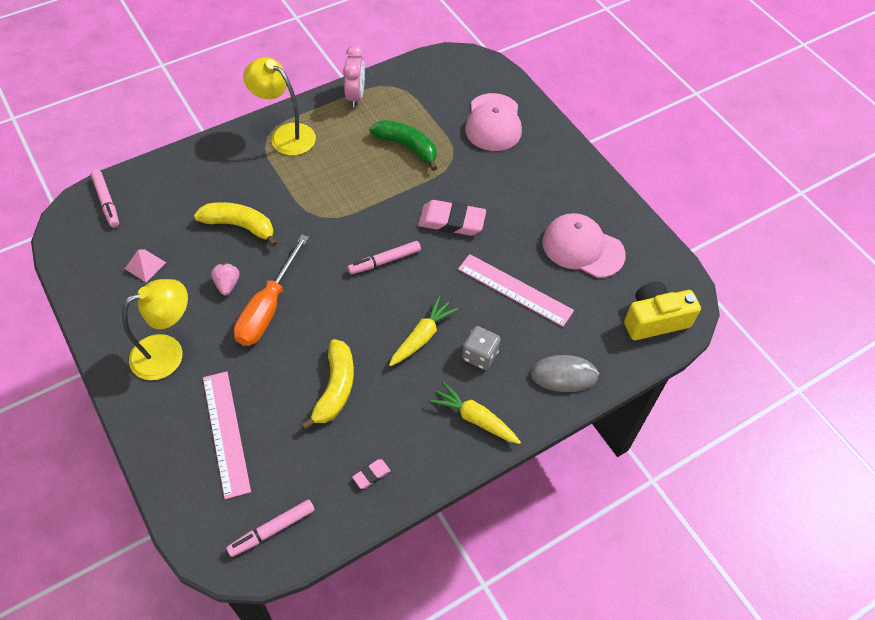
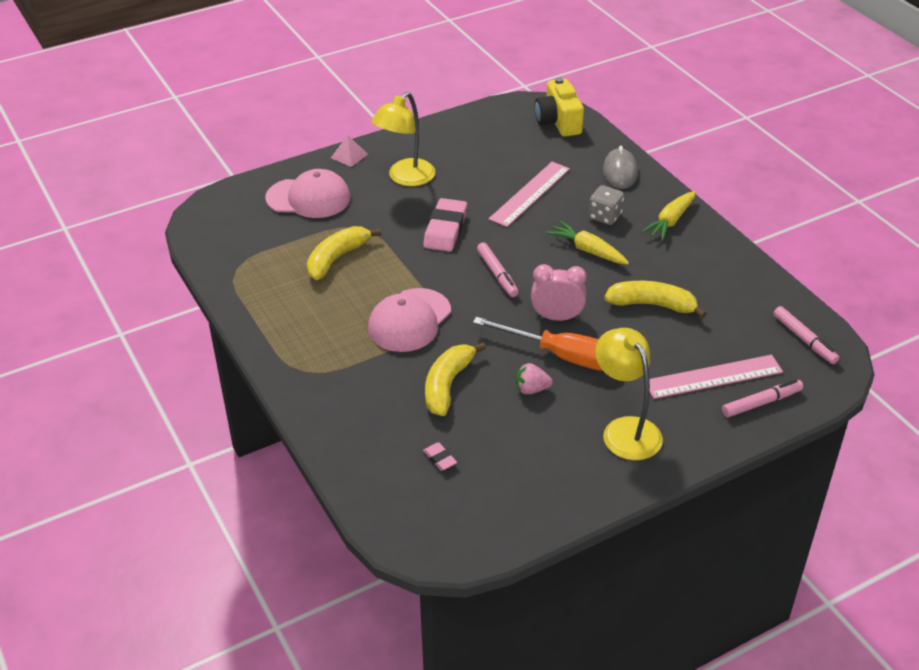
camera: 85 degrees left, 15 degrees down
pink marker [91,170,119,228] -> pink marker moved to [722,379,803,417]
pink pyramid [125,249,166,282] -> pink pyramid moved to [331,135,368,167]
yellow lamp [243,57,316,156] -> yellow lamp moved to [371,92,435,186]
pink clock [343,45,365,108] -> pink clock moved to [531,264,587,321]
pink eraser [352,459,391,489] -> pink eraser moved to [423,442,457,471]
green banana [369,120,437,171] -> yellow banana [307,226,381,280]
pink cap [542,213,626,278] -> pink cap moved to [368,288,451,352]

